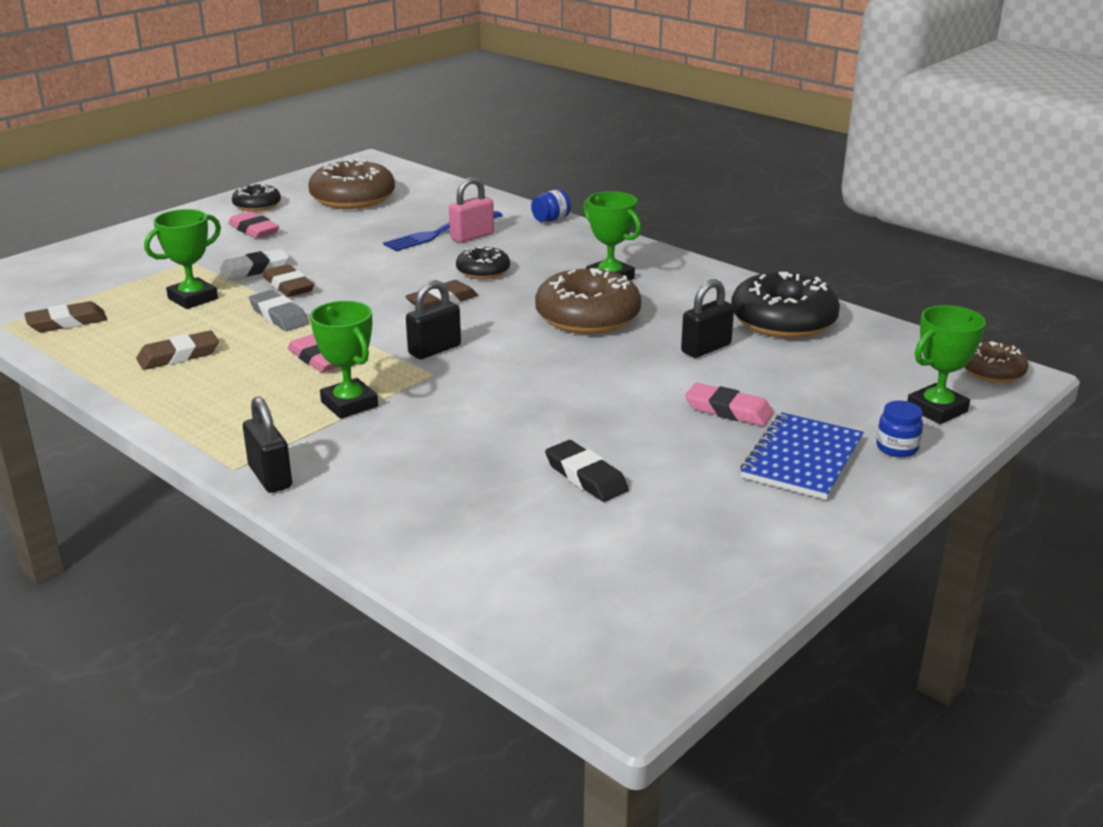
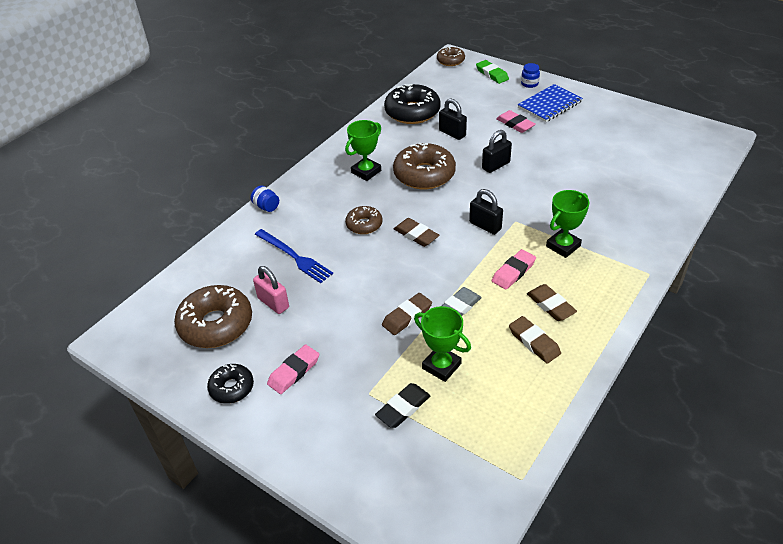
camera: 95 degrees left, 15 degrees up
brown eraser [24,301,107,332] -> brown eraser moved to [527,284,577,321]
white eraser [218,249,289,280] -> none
black padlock [243,396,292,493] -> black padlock moved to [482,130,512,173]
pink padlock [449,177,494,243] -> pink padlock moved to [253,266,289,314]
black donut [456,246,510,279] -> brown donut [345,206,382,234]
black eraser [545,440,629,502] -> black eraser moved to [375,383,431,428]
pink eraser [685,383,774,426] -> pink eraser turned 60 degrees counterclockwise [496,110,535,133]
blue notebook [740,412,864,500] -> blue notebook turned 60 degrees counterclockwise [518,84,583,122]
green trophy [907,305,986,424] -> green eraser [476,60,509,84]

